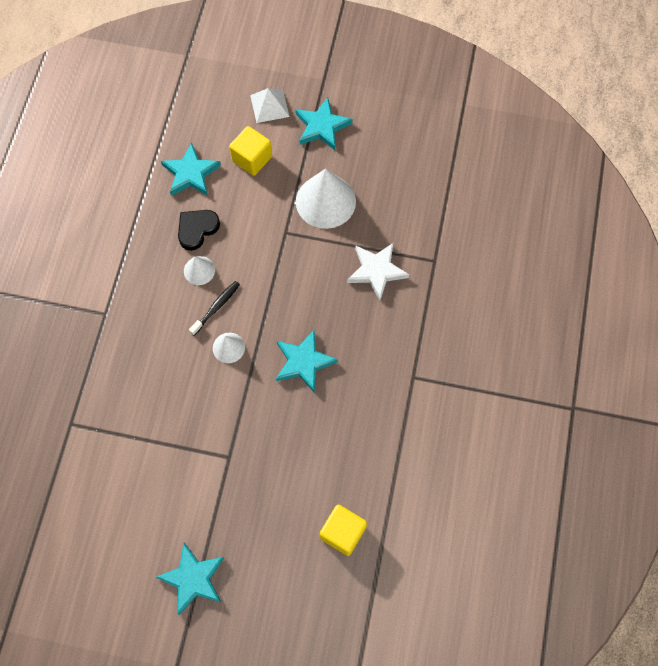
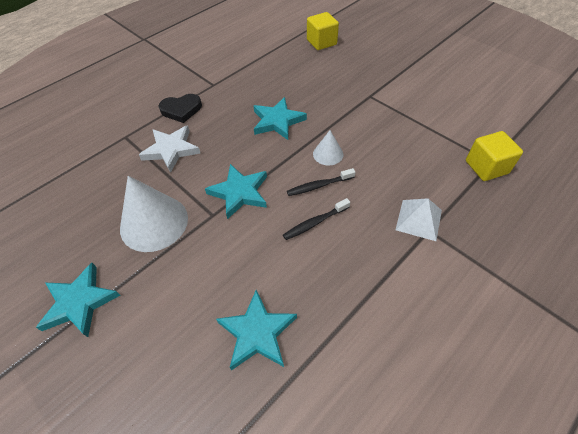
camera: 145 degrees left, 15 degrees down
turquoise star [156,543,224,615] -> turquoise star moved to [205,164,267,219]
black heart [178,210,220,251] -> black heart moved to [158,94,202,123]
white cone [184,256,215,285] -> black toothbrush [283,198,350,240]
yellow cube [229,126,272,176] -> yellow cube moved to [466,131,523,181]
white pyramid [250,88,289,123] -> white pyramid moved to [396,198,442,241]

